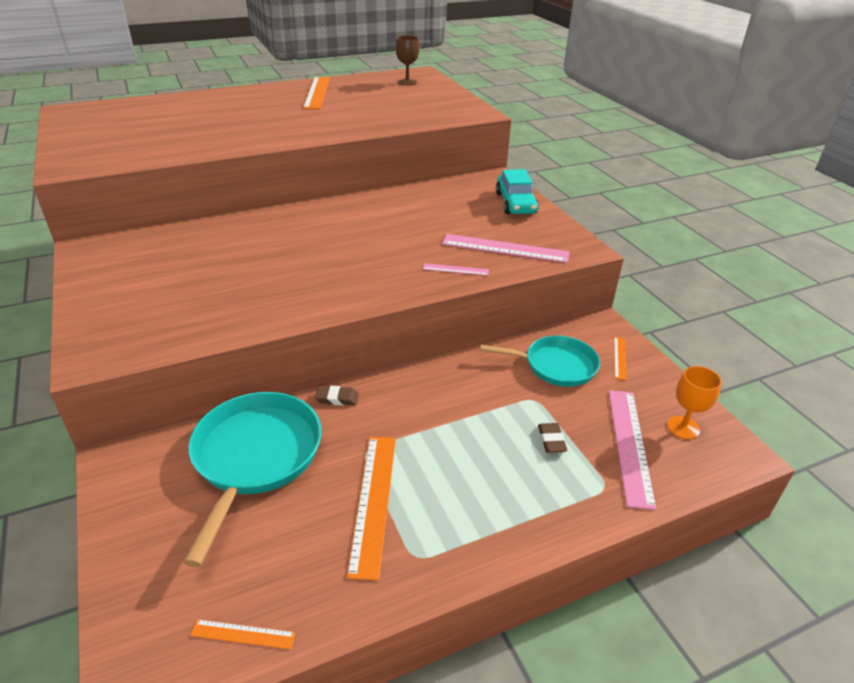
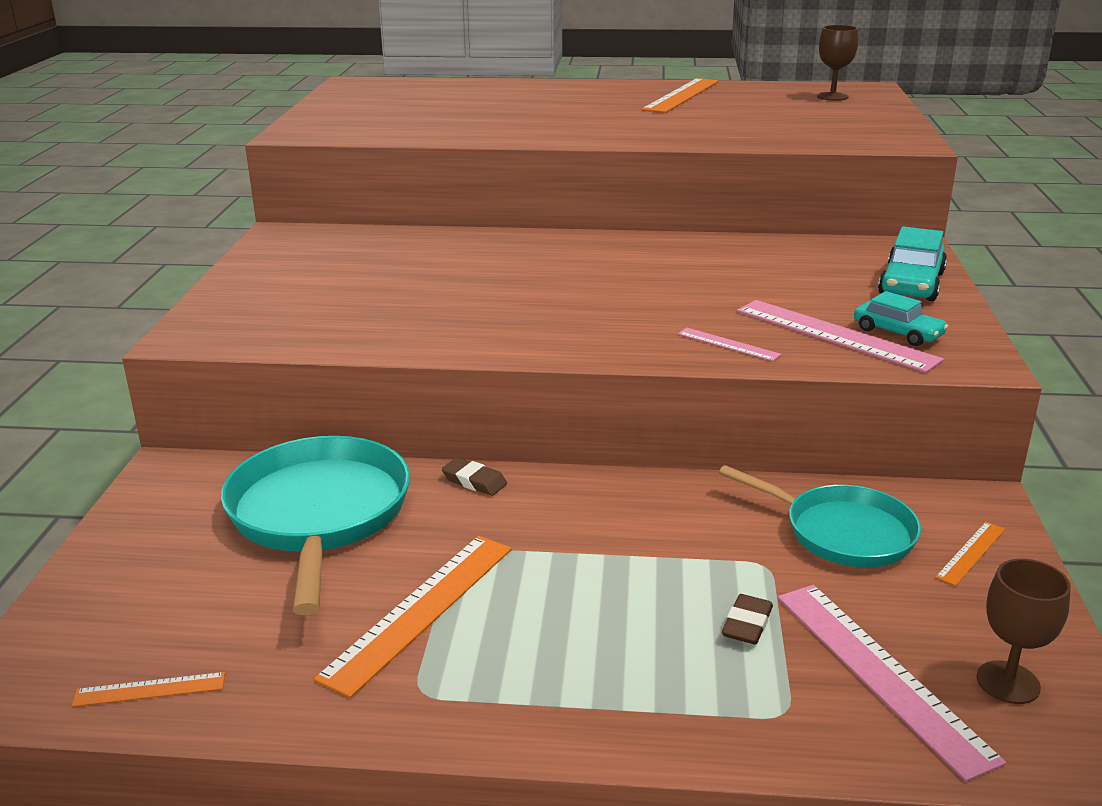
camera: 30 degrees right, 10 degrees down
turquoise pan [183,392,322,567] -> turquoise pan turned 45 degrees counterclockwise [221,436,410,615]
orange ruler [190,619,296,650] -> orange ruler turned 45 degrees counterclockwise [72,672,225,707]
pink ruler [609,390,656,510] -> pink ruler turned 60 degrees counterclockwise [778,585,1006,782]
orange goblet [667,366,722,439] -> brown goblet [976,559,1071,704]
none -> turquoise car [854,291,948,346]

